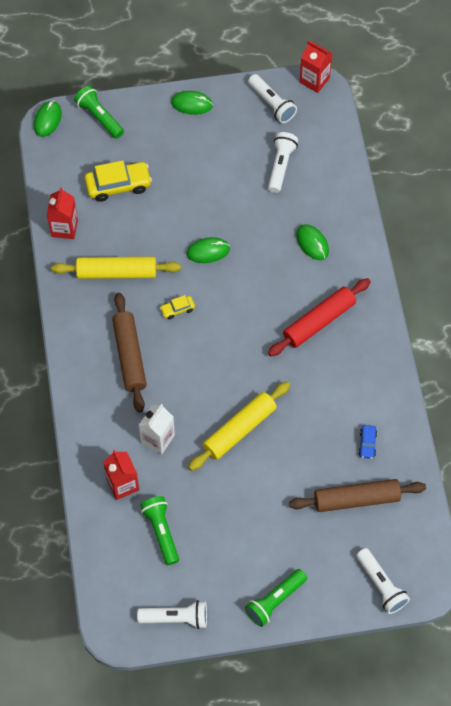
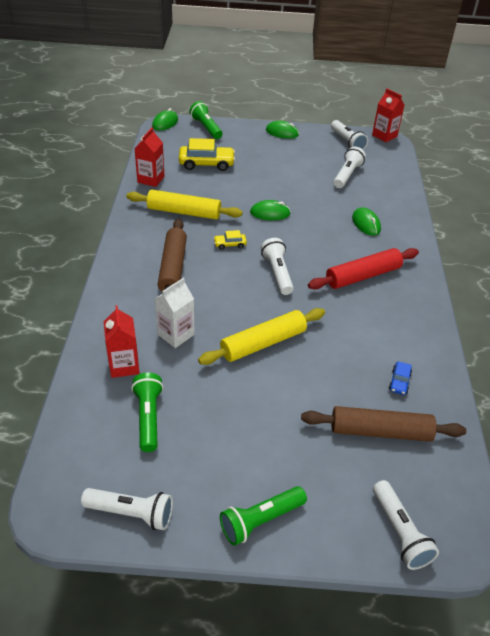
camera: 10 degrees right, 20 degrees down
none -> white flashlight [261,238,294,295]

